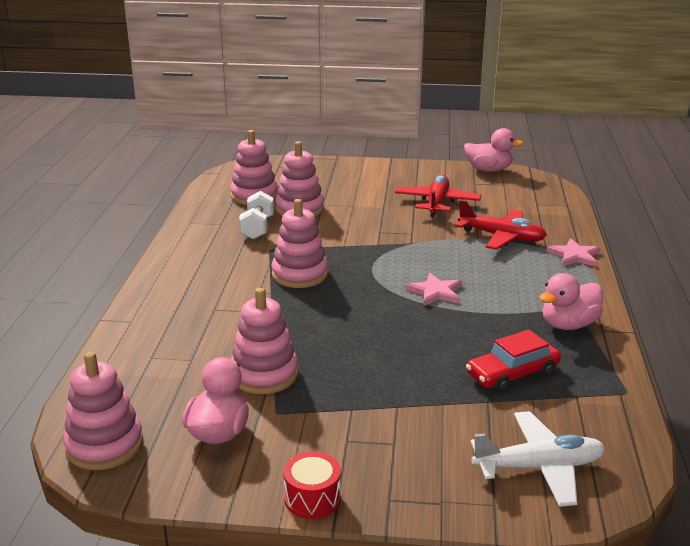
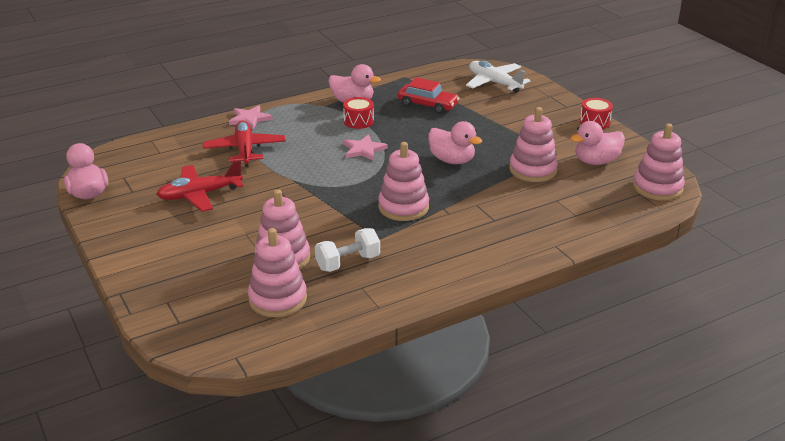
camera: 125 degrees left, 5 degrees up
none -> red drum [343,97,374,129]
none -> pink duck [428,121,482,164]

